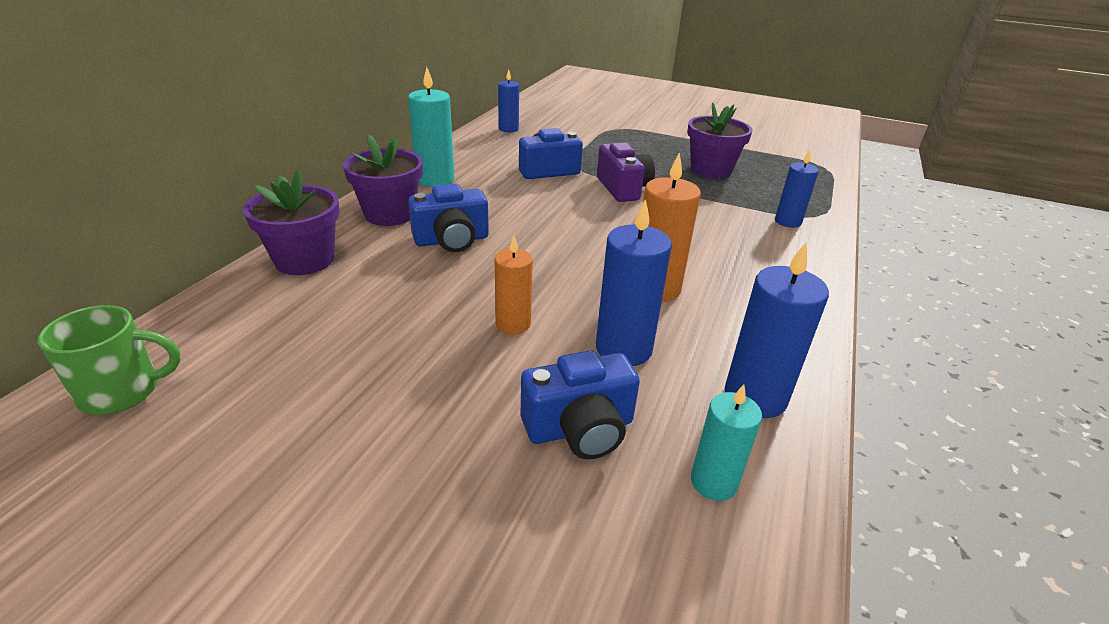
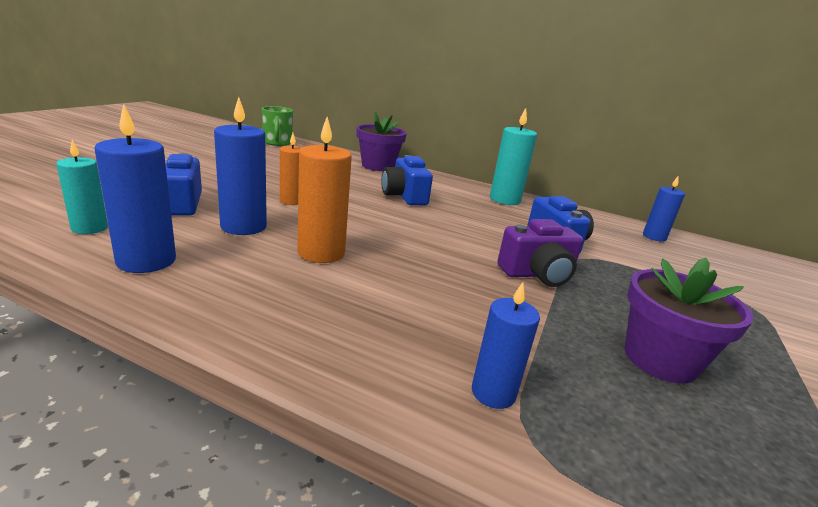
camera: 90 degrees right, 10 degrees down
purple flower pot [343,135,423,226] -> none

